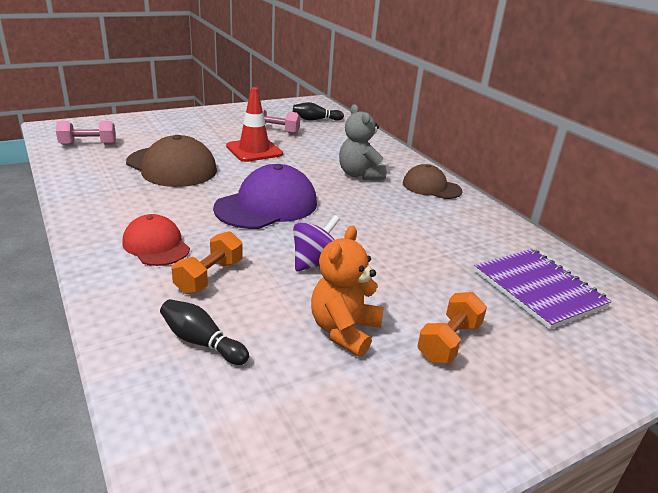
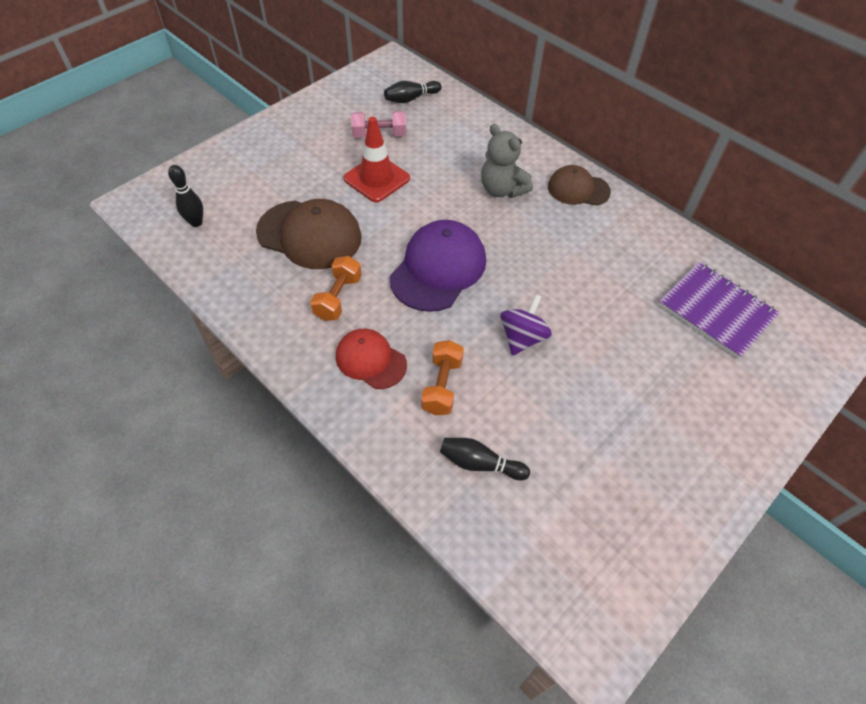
camera: 15 degrees left, 25 degrees up
pink dumbbell [56,121,116,145] -> black bowling pin [168,165,203,227]
orange teddy bear [311,225,384,357] -> none
orange dumbbell [417,292,487,363] -> orange dumbbell moved to [310,256,362,321]

